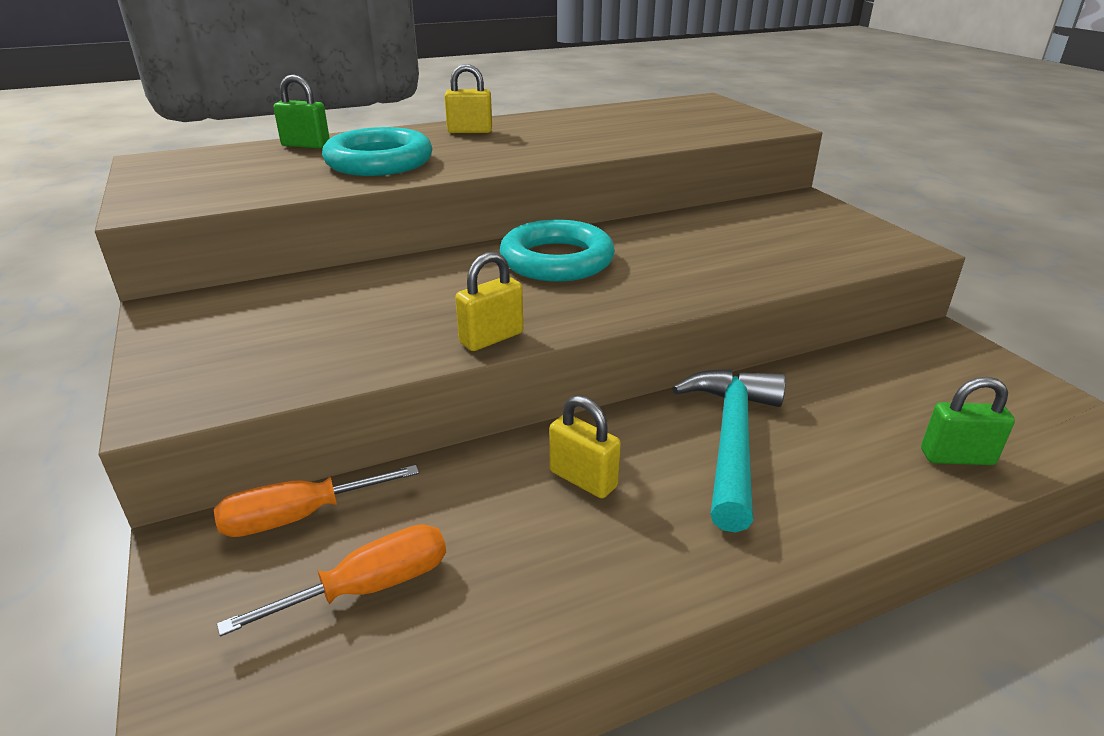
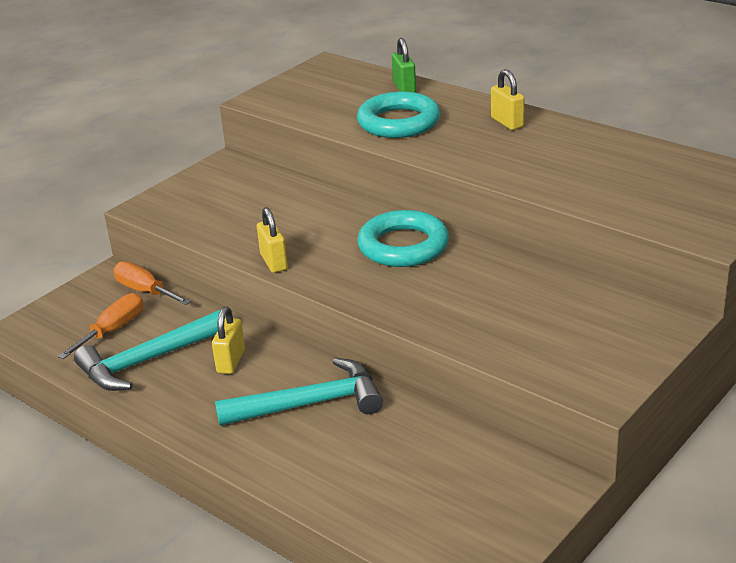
camera: 65 degrees right, 0 degrees up
orange screwdriver [217,524,446,637] -> orange screwdriver turned 90 degrees counterclockwise [58,293,144,359]
yellow padlock [455,252,523,351] -> yellow padlock turned 45 degrees clockwise [257,207,288,273]
green padlock [921,377,1015,465] -> none
none -> turquoise hammer [74,310,220,391]

